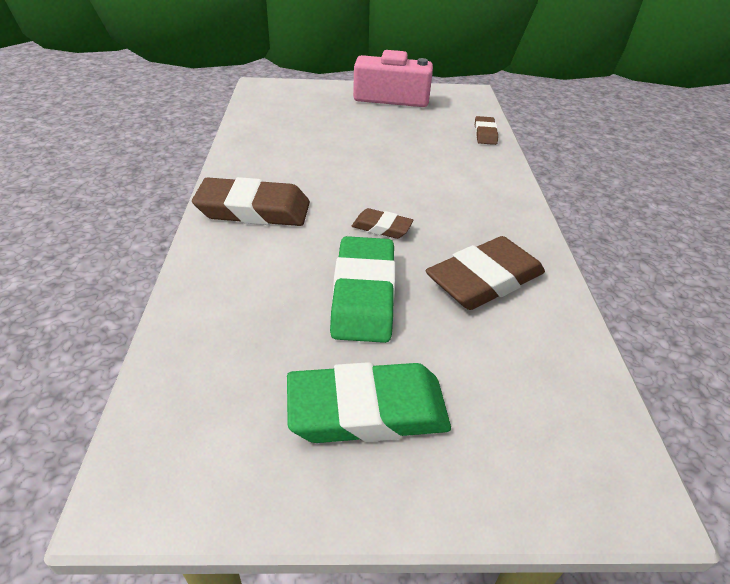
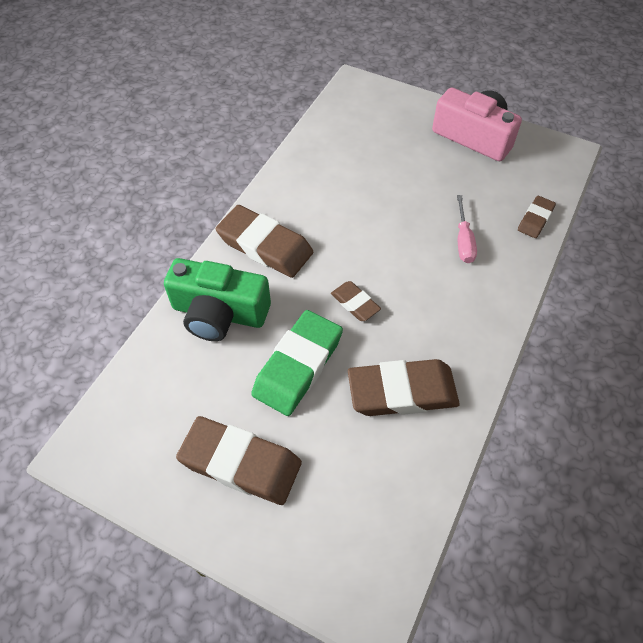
camera: 30 degrees right, 15 degrees up
green eraser [287,362,451,443] -> brown eraser [176,416,302,505]
none -> green camera [164,258,271,341]
none -> pink screwdriver [457,195,477,263]

